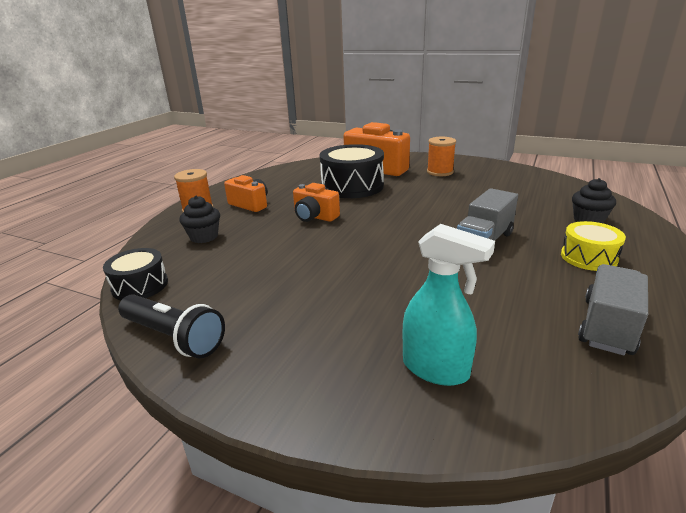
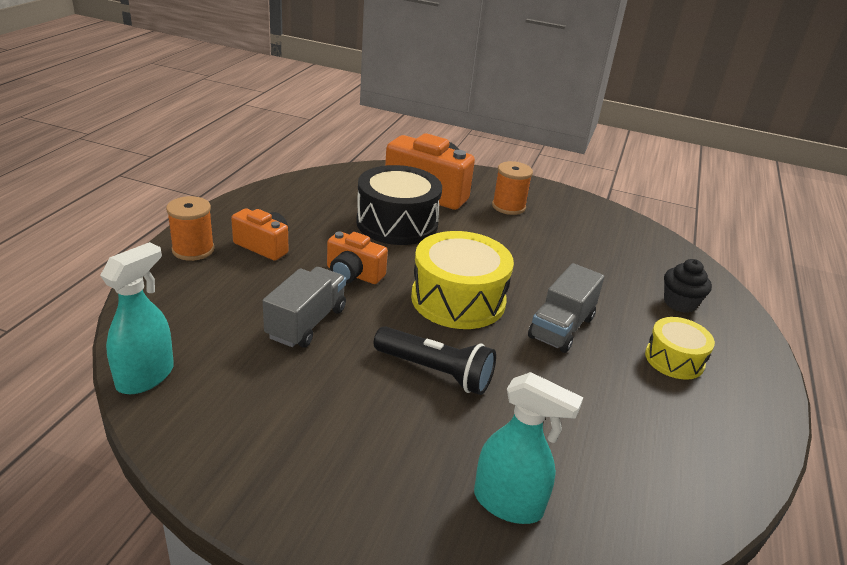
camera: 10 degrees left, 5 degrees up
black drum [103,248,168,300] -> turquoise spray bottle [100,242,174,394]
black flashlight [118,294,225,358] -> black flashlight moved to [374,326,496,395]
black cupcake [180,196,220,243] -> none
grey truck [578,264,648,355] -> grey truck moved to [263,267,346,348]
none -> yellow drum [411,231,514,329]

